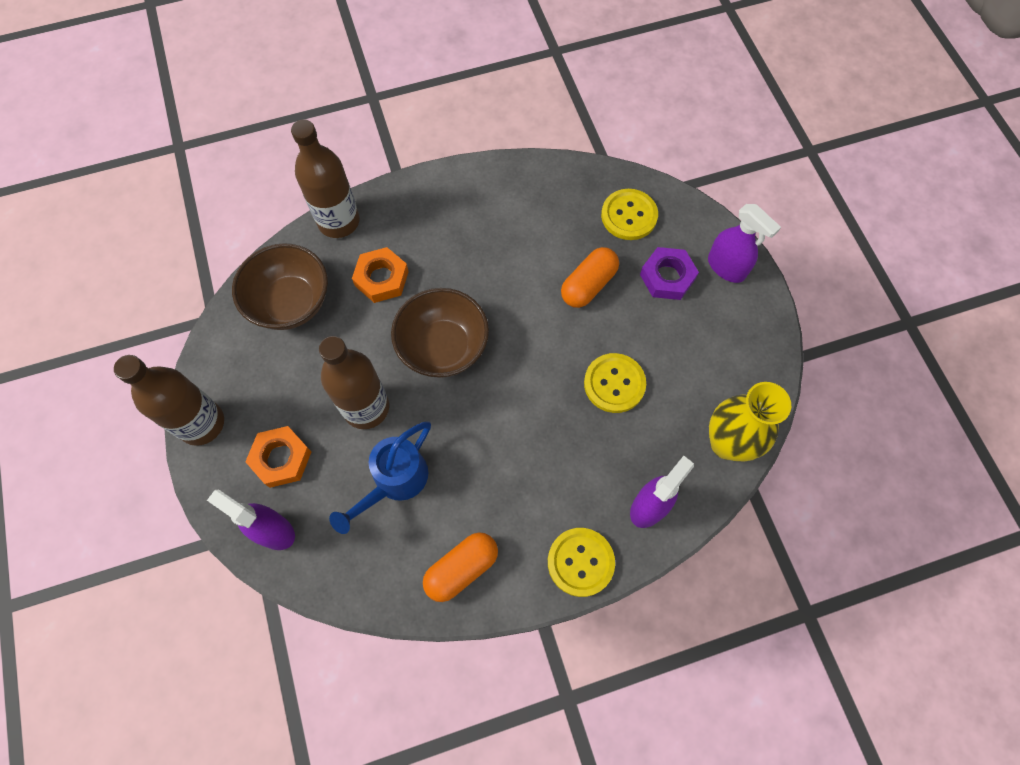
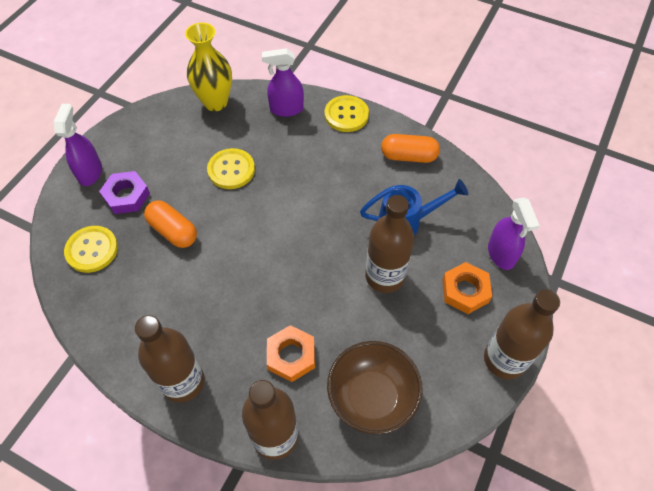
camera: 135 degrees left, 10 degrees down
brown bowl [391,288,489,378] -> none
orange capsule [561,247,619,308] -> orange capsule turned 45 degrees clockwise [144,200,197,248]
none -> brown bottle [135,315,204,403]

